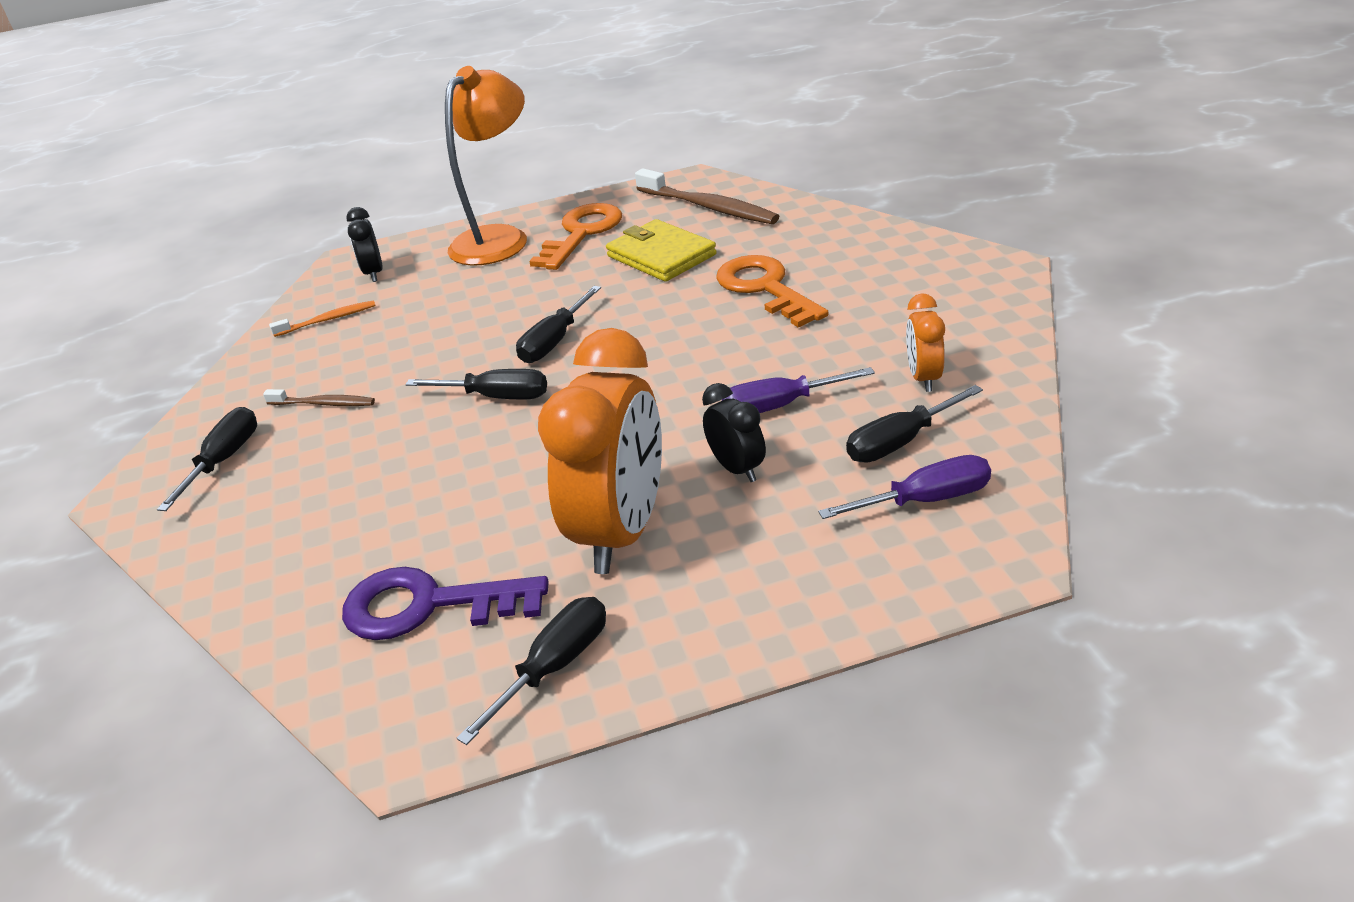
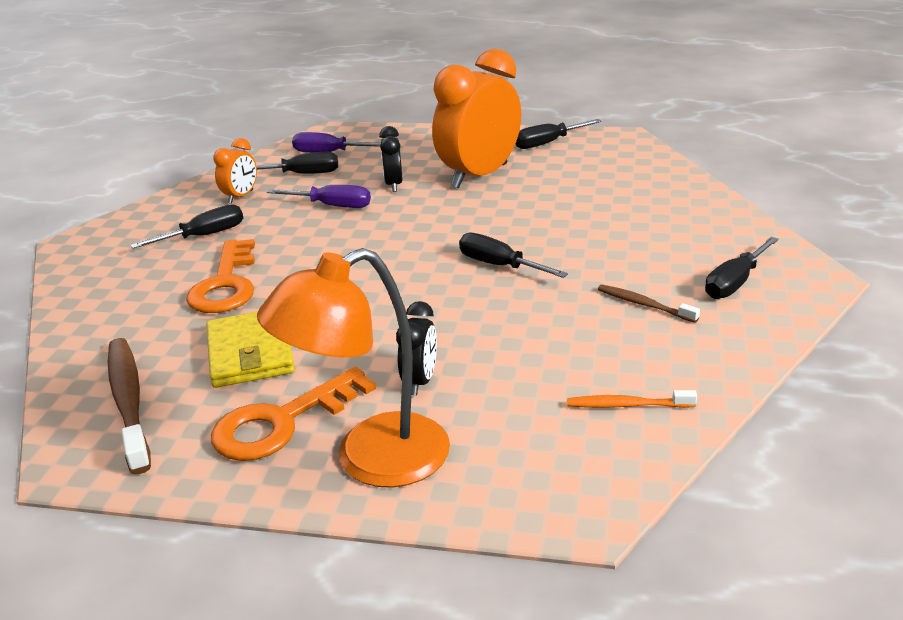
camera: 155 degrees left, 5 degrees down
purple key [342,567,549,640] -> none
black clock [346,207,383,282] -> black clock moved to [396,301,437,396]
black screwdriver [516,286,601,363] -> black screwdriver moved to [130,204,243,249]

